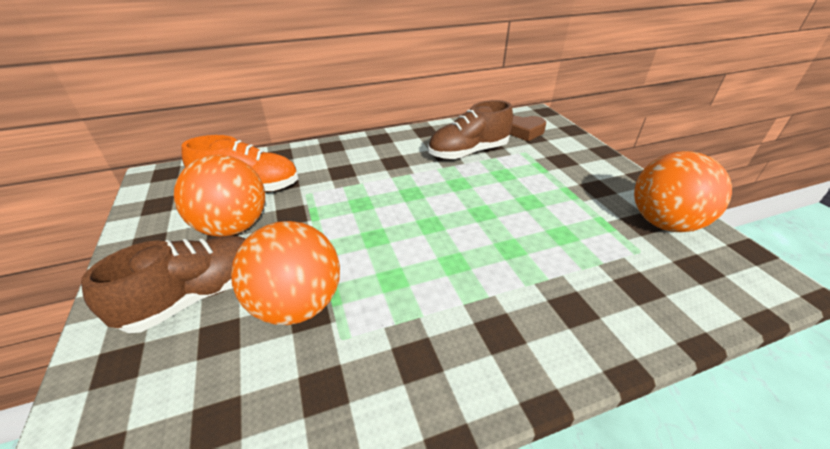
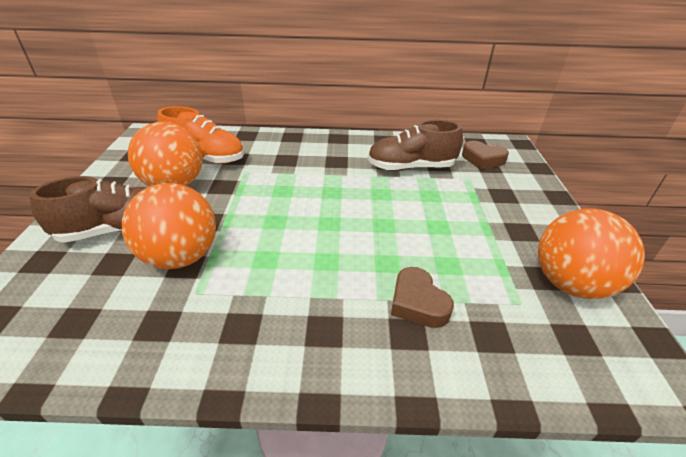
camera: 20 degrees right, 0 degrees up
none -> brown heart [391,267,454,328]

